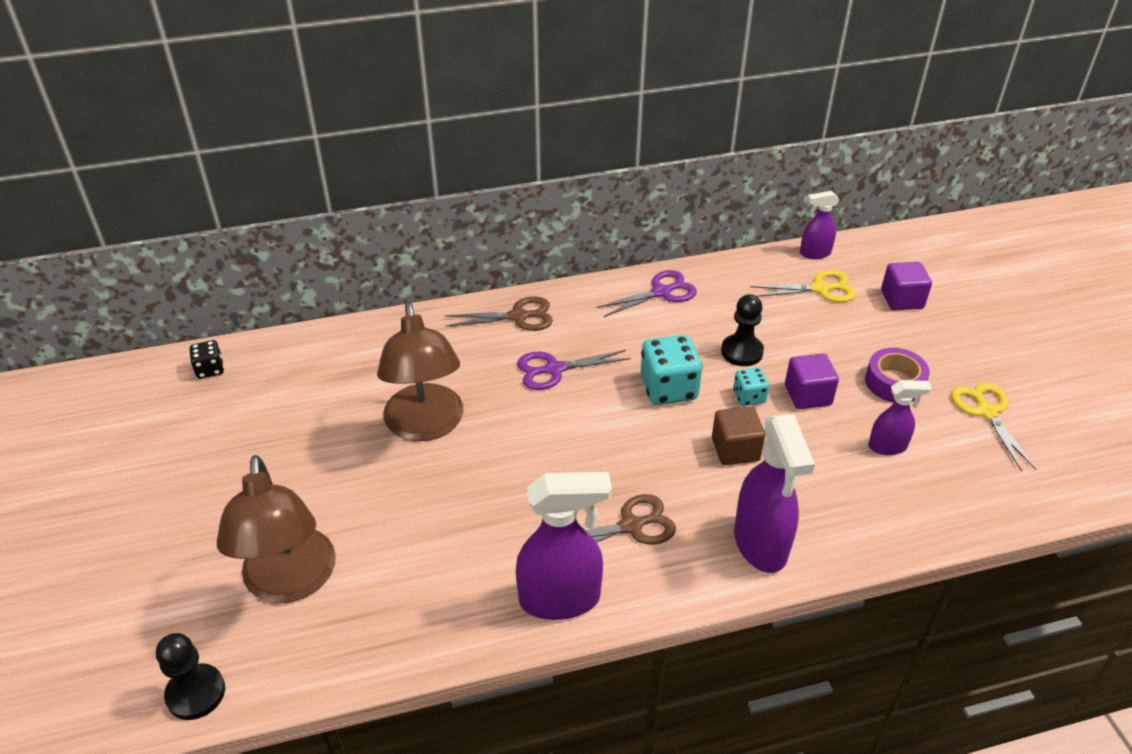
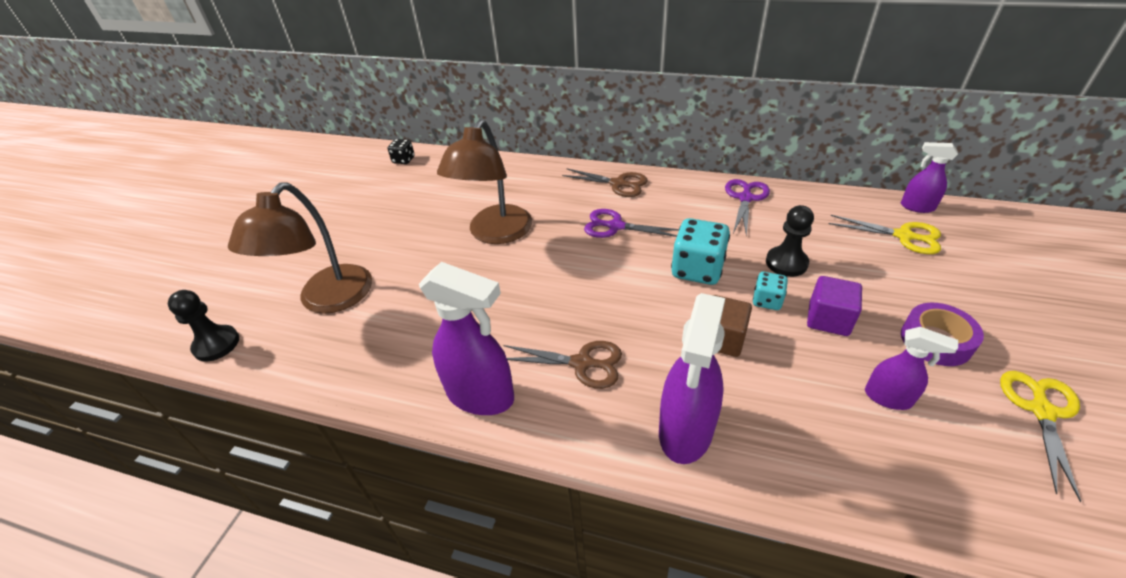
camera: 35 degrees right, 0 degrees up
purple scissors [596,270,697,317] -> purple scissors turned 75 degrees counterclockwise [725,179,770,236]
purple cube [881,262,932,310] -> none

